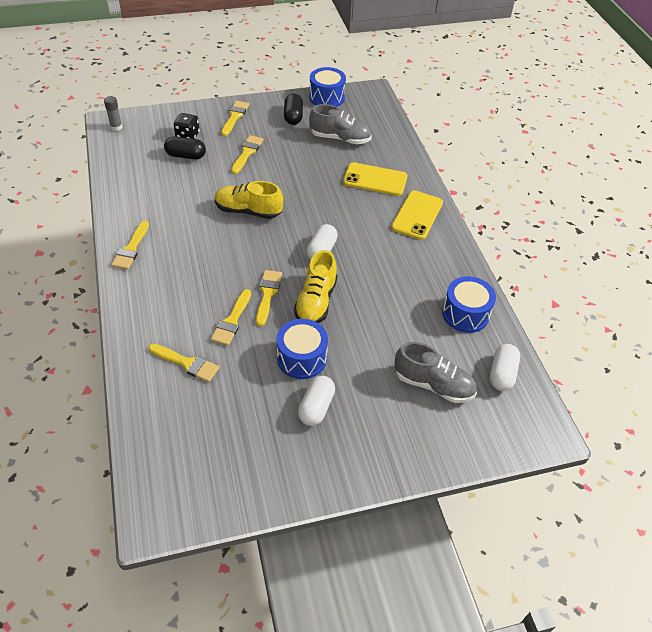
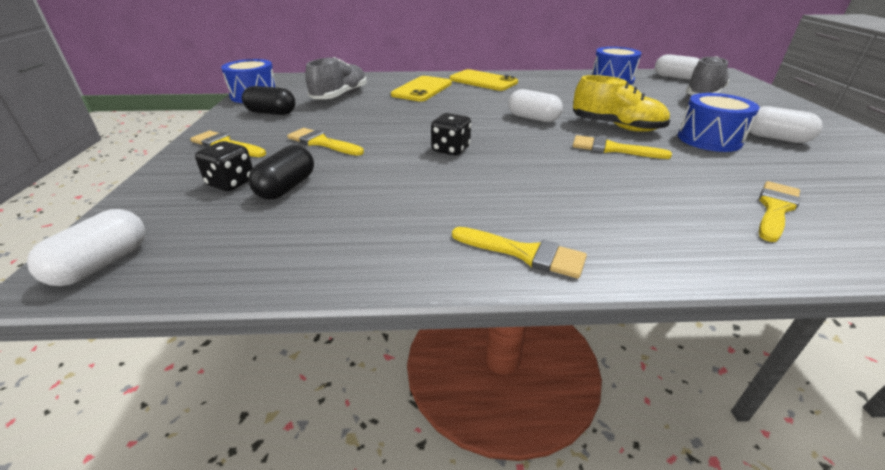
camera: 75 degrees left, 15 degrees down
grey glue stick [104,96,122,131] -> white capsule [27,209,146,286]
yellow brush [211,289,251,346] -> none
yellow shoe [215,181,283,219] -> black dice [431,113,471,156]

